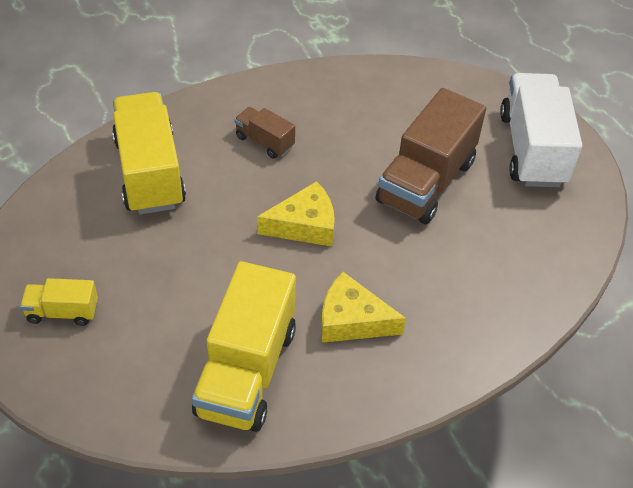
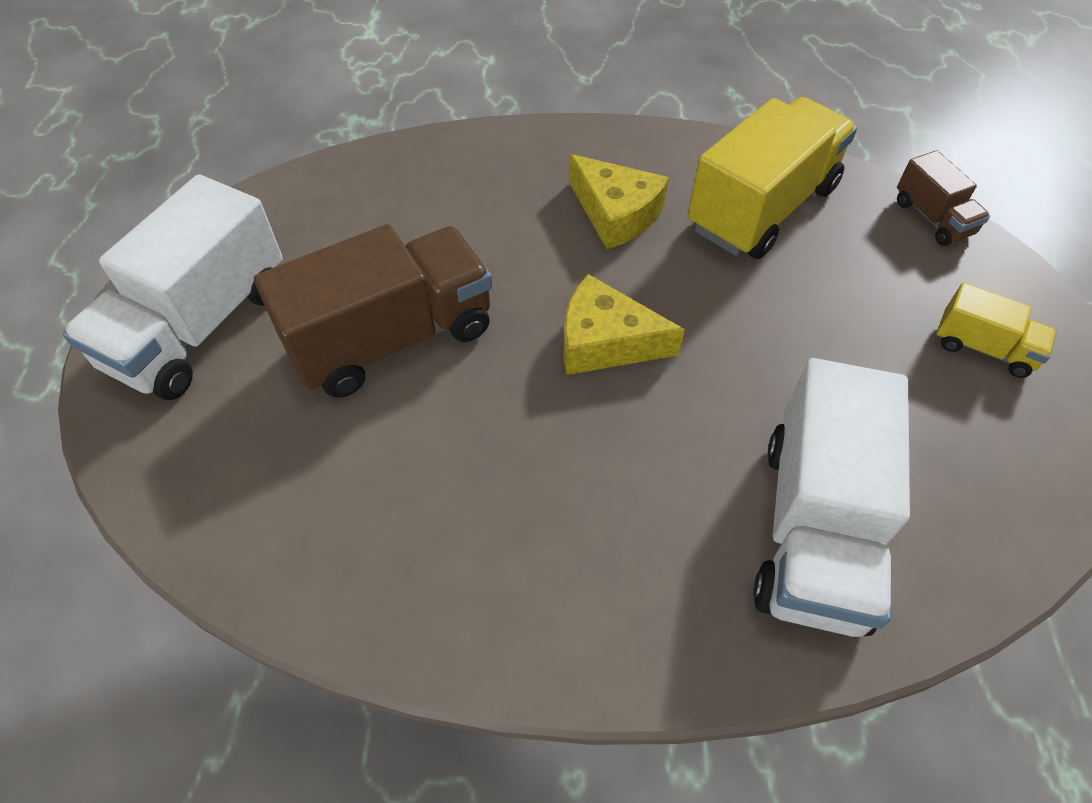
camera: 150 degrees left, 5 degrees up
yellow truck [112,92,186,214] -> white truck [753,358,910,637]
brown truck [234,107,295,158] -> brown truck moved to [897,150,990,246]

